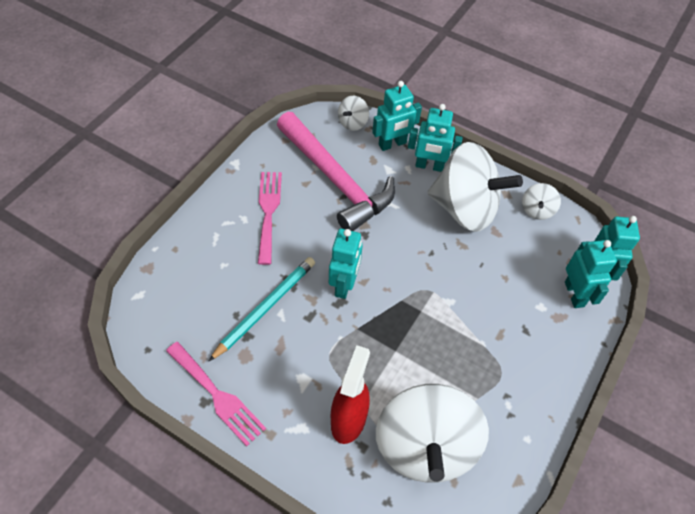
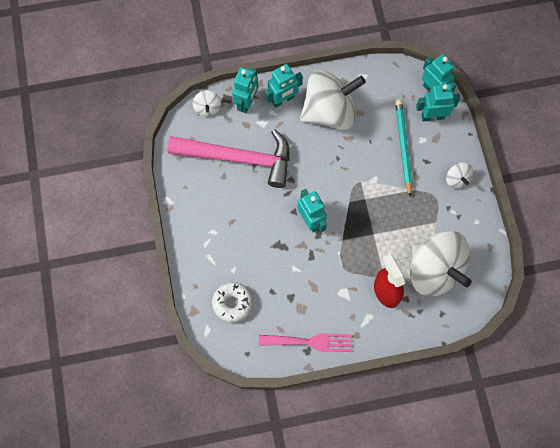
camera: 40 degrees left, 15 degrees up
turquoise pencil [208,257,315,362] -> turquoise pencil moved to [395,99,412,197]
pink fork [258,172,282,265] -> none
white spinning top [522,183,561,220] -> white spinning top moved to [446,162,473,189]
turquoise robot [565,240,617,308] -> turquoise robot turned 45 degrees counterclockwise [416,84,460,121]
none -> white donut [212,282,253,323]

